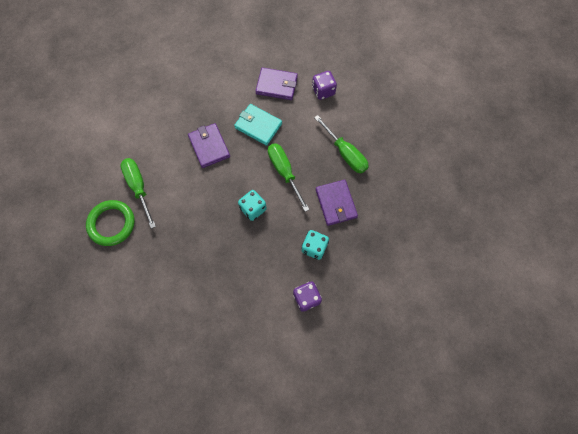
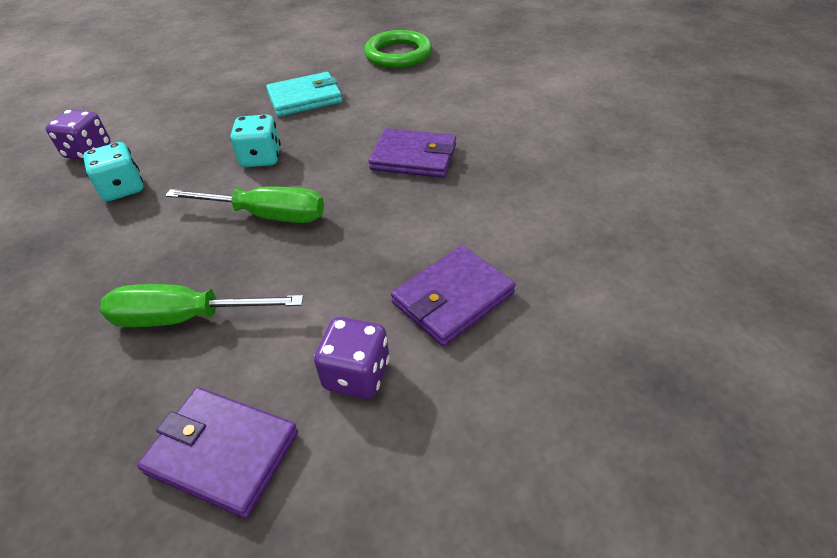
camera: 130 degrees right, 25 degrees down
green screwdriver [120,158,156,229] -> none
turquoise wallet [234,104,282,146] -> turquoise wallet moved to [266,72,342,117]
purple wallet [316,180,358,226] -> purple wallet moved to [137,387,298,518]

